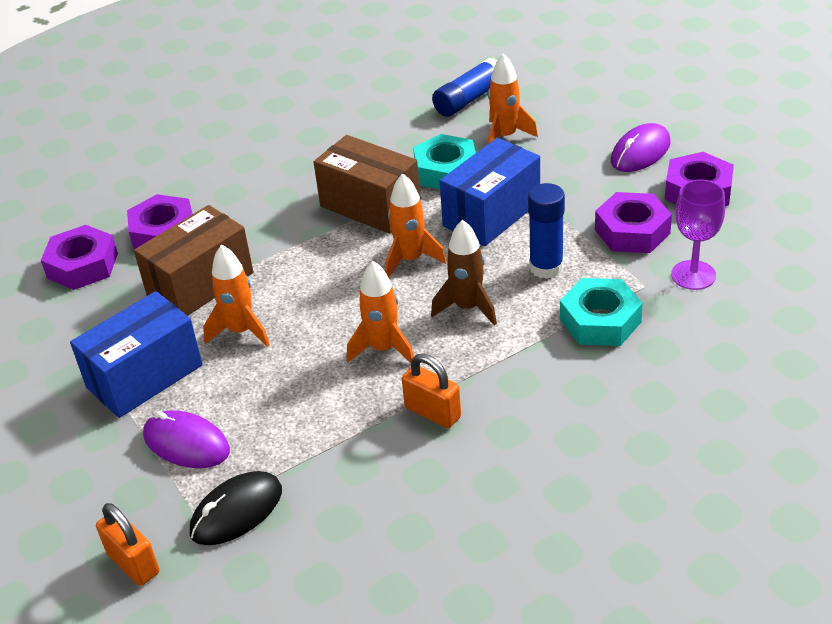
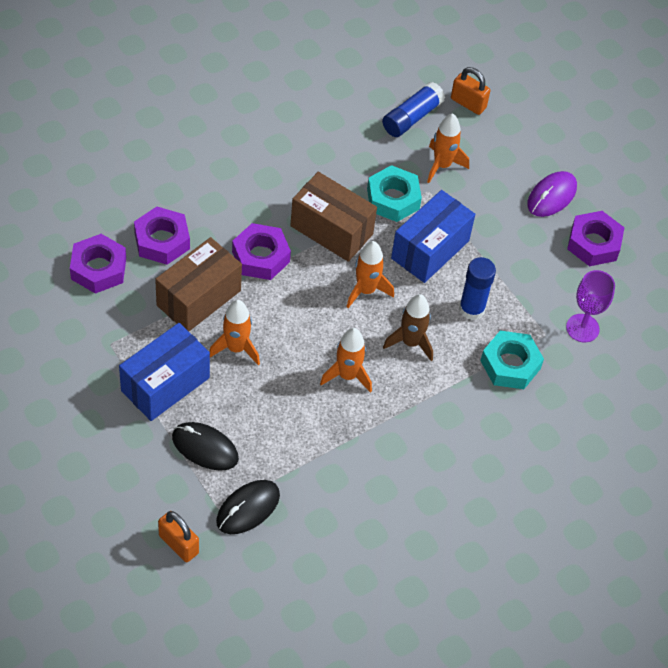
camera: 10 degrees left, 15 degrees up
purple mouse [143,410,230,468] -> black mouse [172,422,239,471]
orange padlock [402,354,461,428] -> orange padlock moved to [451,67,490,115]
purple nut [595,192,672,253] -> purple nut moved to [232,223,291,280]

